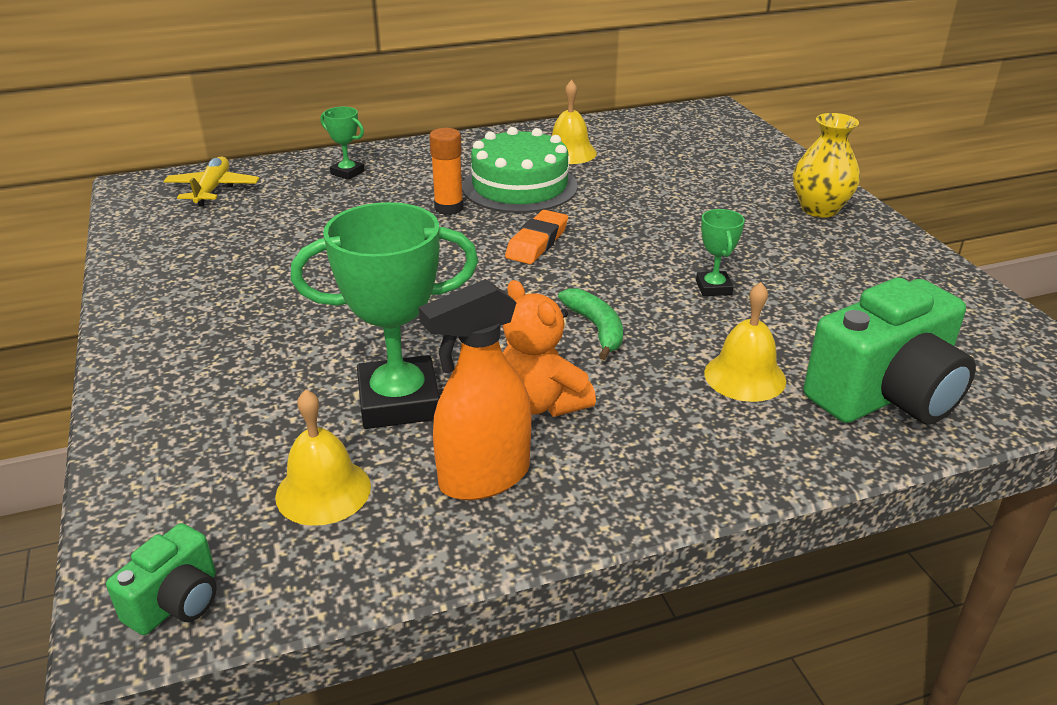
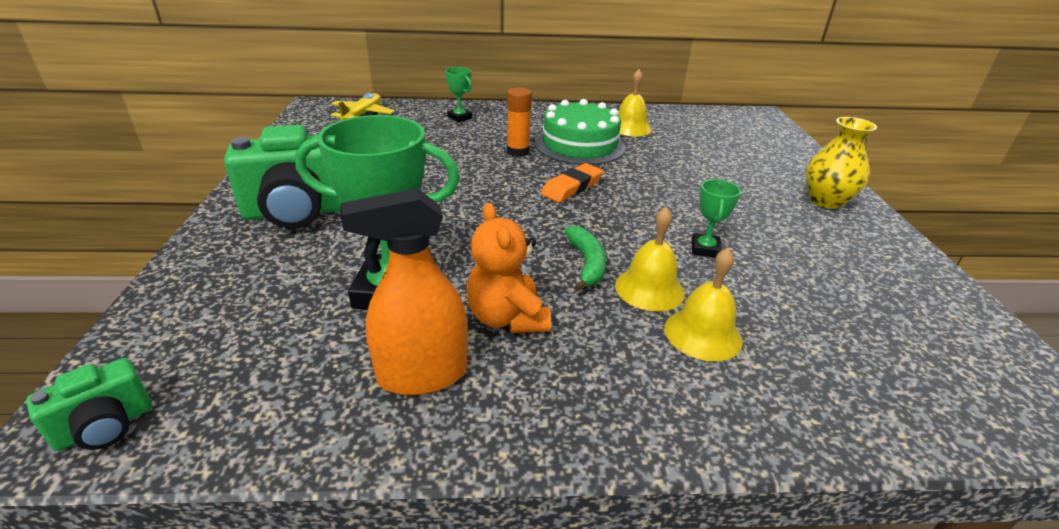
camera: 15 degrees right, 0 degrees up
yellow bell [275,389,371,526] -> yellow bell moved to [615,207,685,311]
green camera [804,278,976,424] -> green camera moved to [224,125,341,228]

